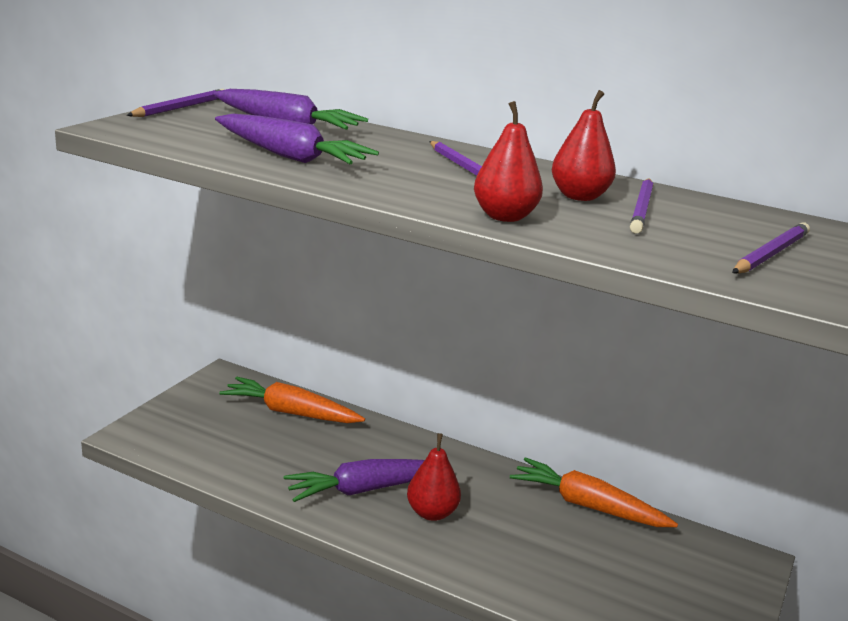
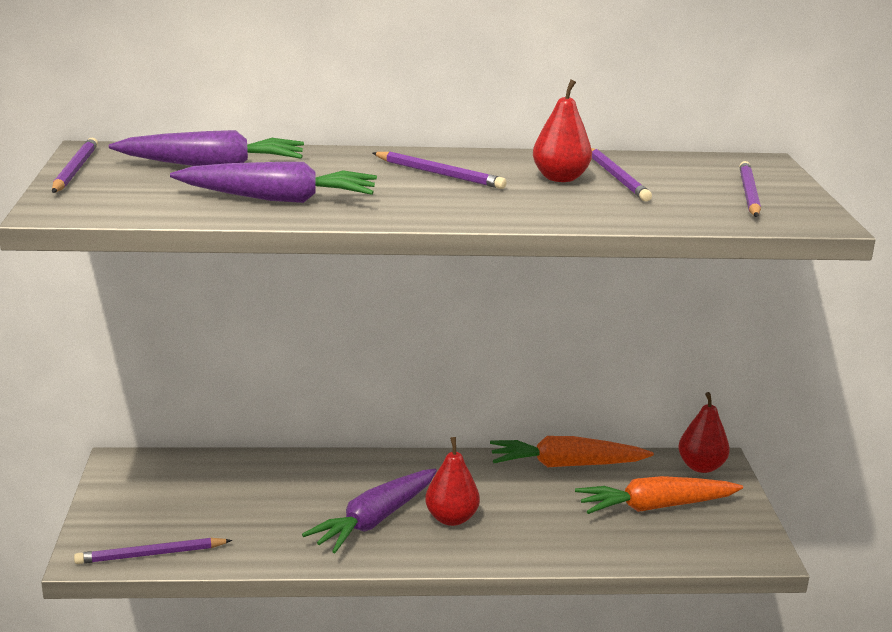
camera: 30 degrees left, 0 degrees up
orange carrot [219,377,365,423] -> orange carrot moved to [575,476,743,514]
red pear [474,101,543,222] -> red pear moved to [678,392,730,473]
none -> purple pencil [74,538,232,564]

